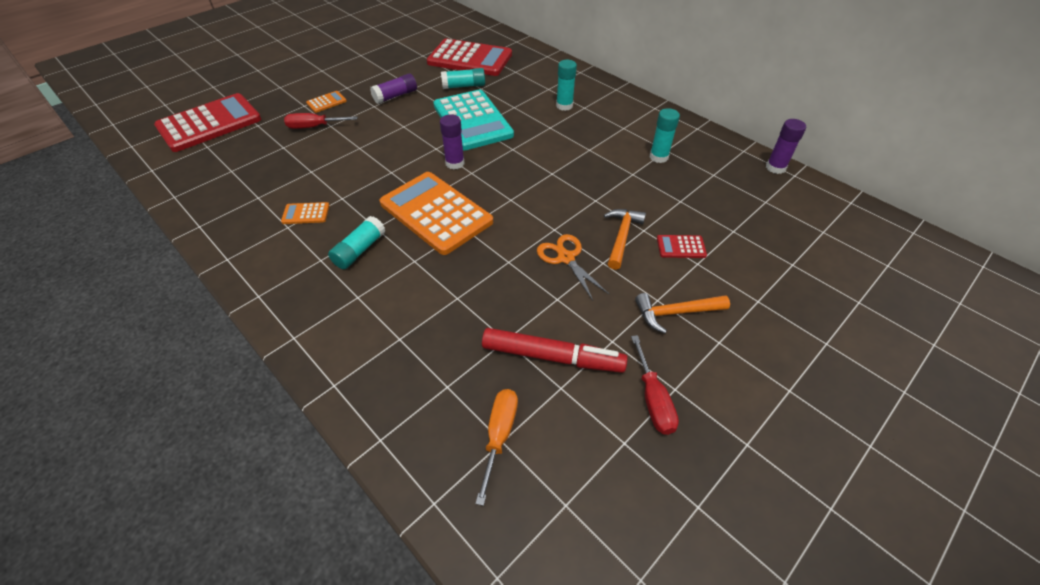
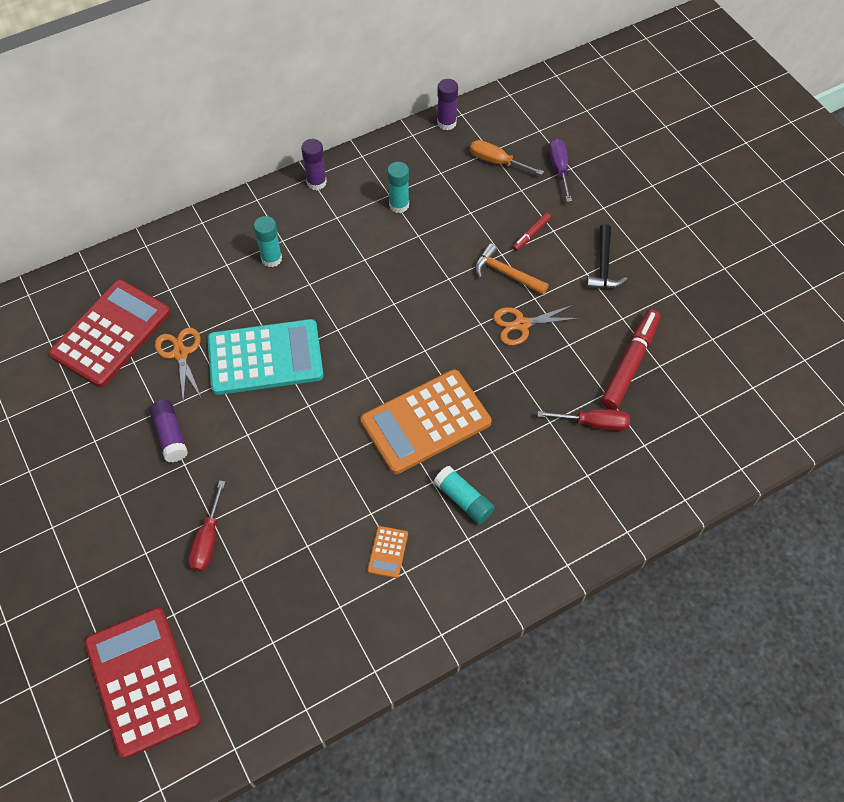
camera: 75 degrees left, 10 degrees up
orange calculator [306,91,347,113] -> none
purple glue stick [440,114,465,169] -> purple glue stick moved to [301,139,327,190]
turquoise glue stick [441,68,485,89] -> orange scissors [155,327,202,403]
orange screwdriver [475,389,518,506] -> orange screwdriver moved to [470,140,544,175]
red screwdriver [631,335,679,435] -> red screwdriver moved to [538,409,630,431]
orange hammer [635,293,730,333] -> black hammer [586,224,627,289]
red calculator [657,235,707,258] -> red marker [512,213,551,251]
none -> purple screwdriver [549,138,572,202]

